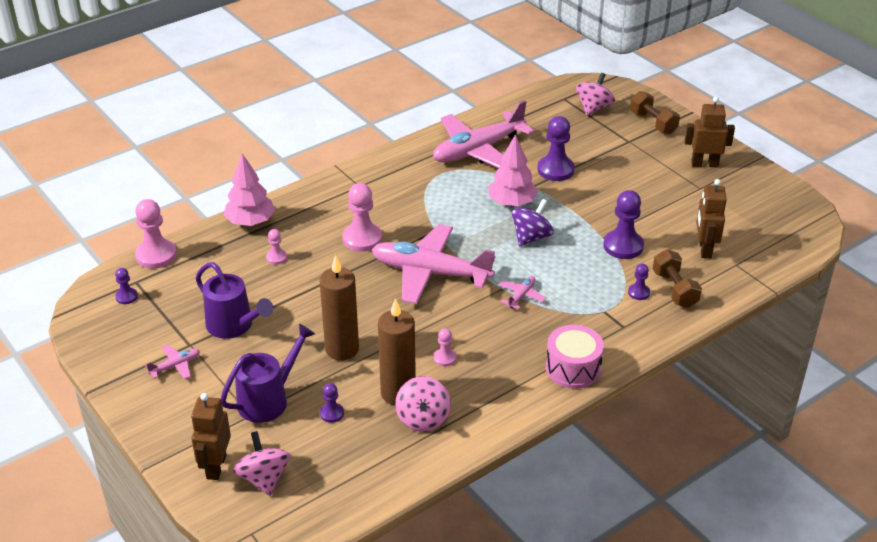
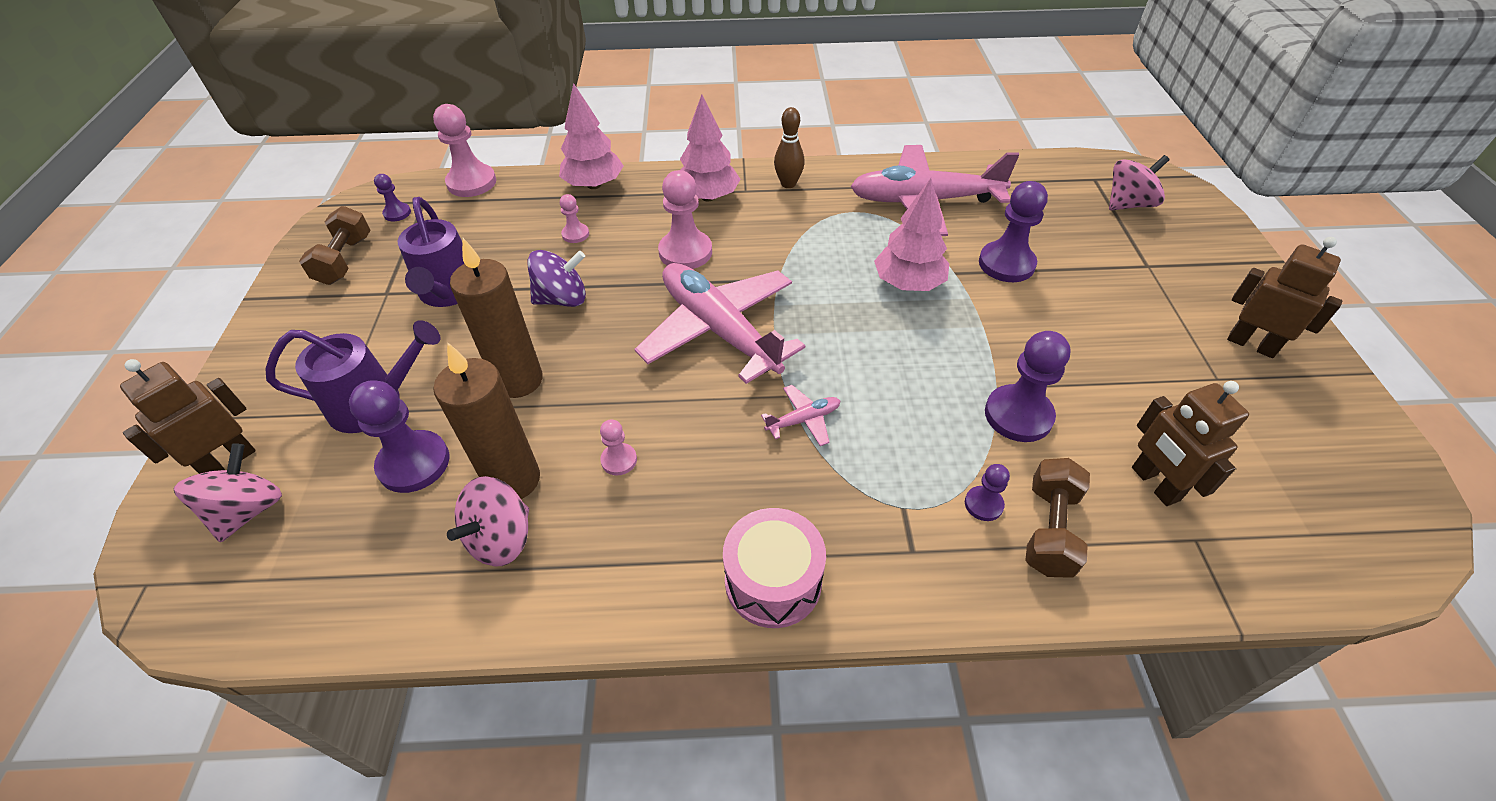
camera: 35 degrees right, 10 degrees up
pink plane [145,345,200,379] -> none
purple pawn [320,383,344,423] -> purple pawn [349,380,449,493], size x1.93
purple spinning top [512,199,554,246] -> purple spinning top moved to [527,250,586,307]
brown dumbbell [630,91,680,134] -> brown dumbbell moved to [299,206,370,285]
brown robot [696,179,727,258] -> brown robot turned 60 degrees counterclockwise [1132,381,1249,506]
none -> pink tree [680,95,741,201]
none -> brown bowling pin [774,107,805,188]

